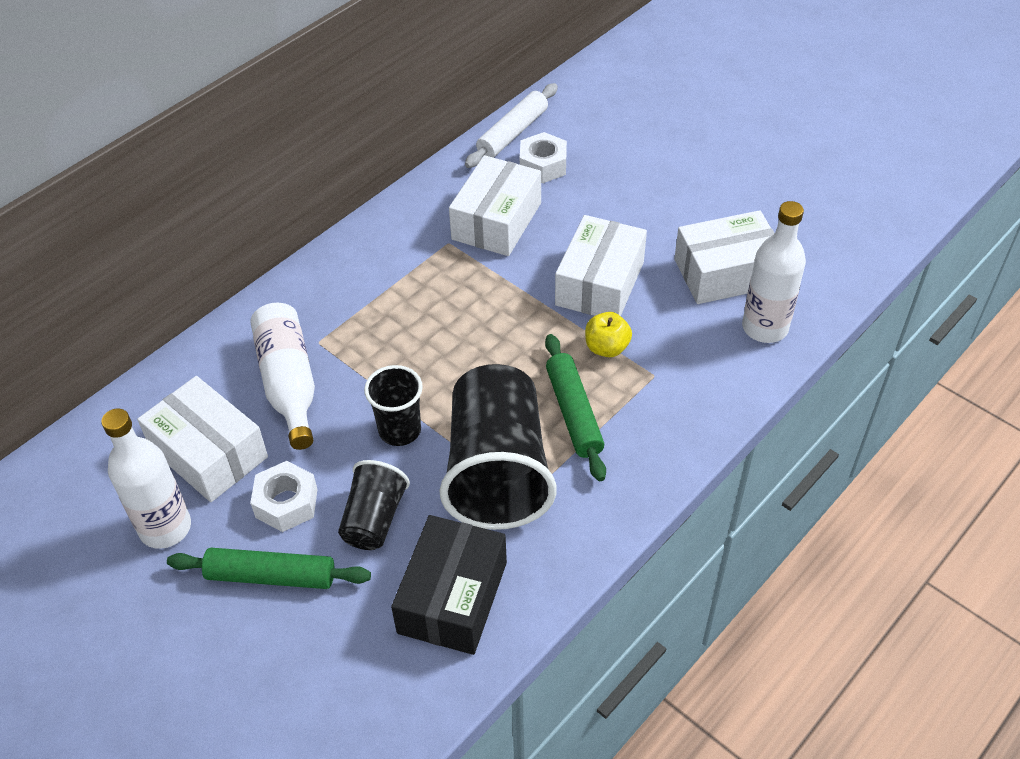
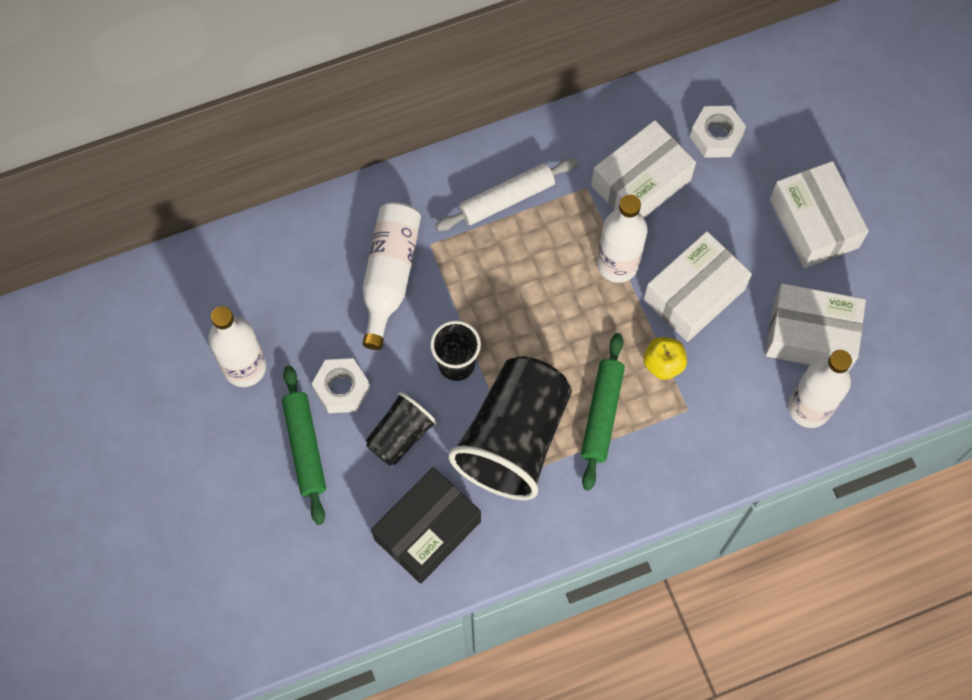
camera: 25 degrees right, 20 degrees up
white box [137,376,268,502] -> white box moved to [770,161,869,268]
green rolling pin [167,548,371,589] -> green rolling pin turned 45 degrees clockwise [282,366,326,525]
white rolling pin [465,83,558,168] -> white rolling pin moved to [435,158,578,231]
none -> white bottle [597,195,647,283]

